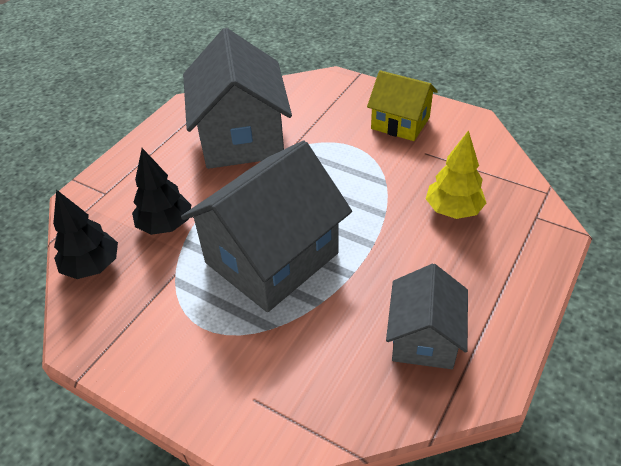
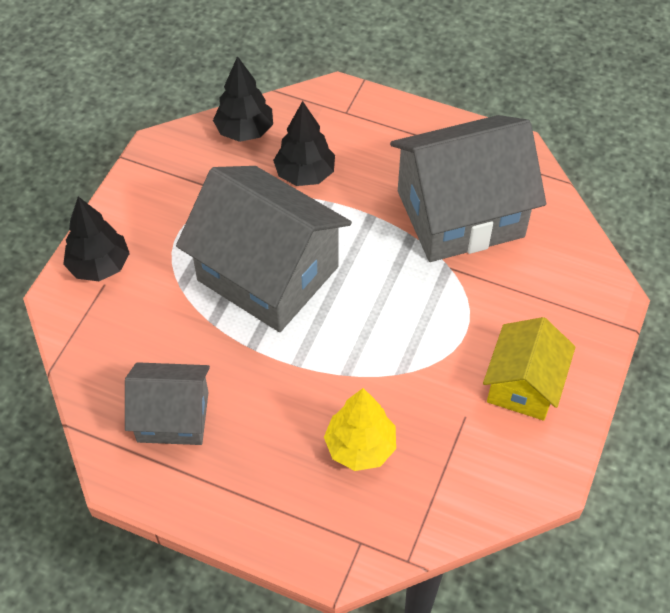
camera: 80 degrees right, 10 degrees up
none -> black tree [63,196,130,281]

